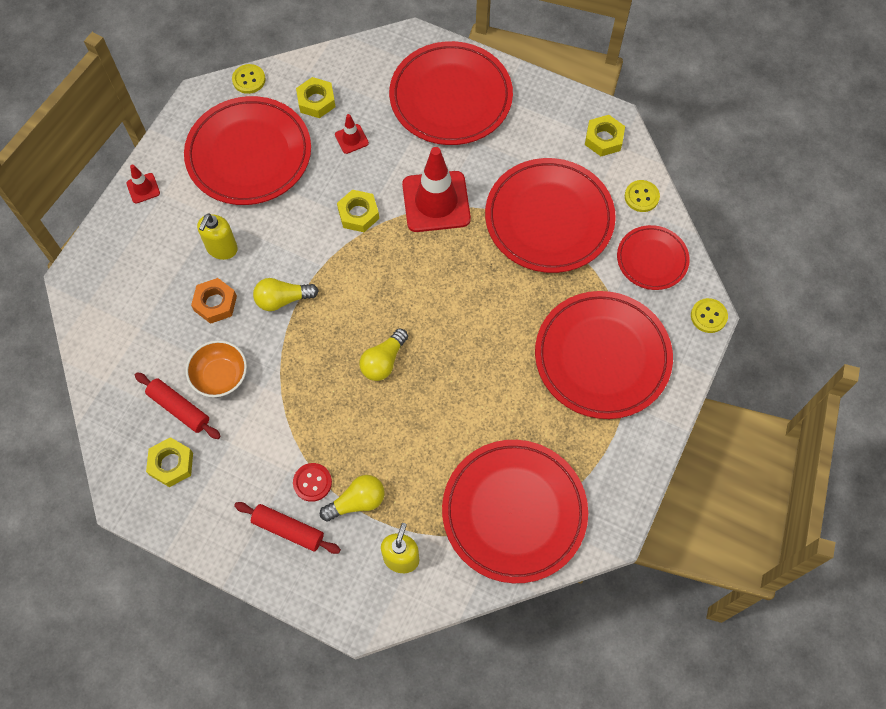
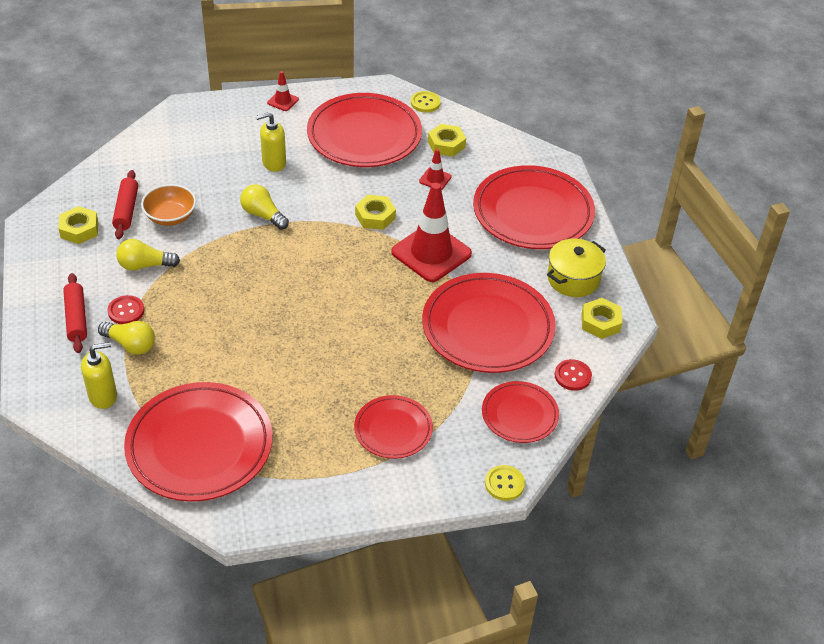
camera: 50 degrees right, 20 degrees down
orange nut [191,278,237,324] -> none
yellow light bulb [359,328,408,381] -> yellow light bulb moved to [116,239,180,271]
red plate [535,291,673,419] -> red plate [354,395,433,459], size x0.55
yellow button [625,180,660,212] -> red button [555,359,592,391]
none -> yellow pot [547,239,606,297]

